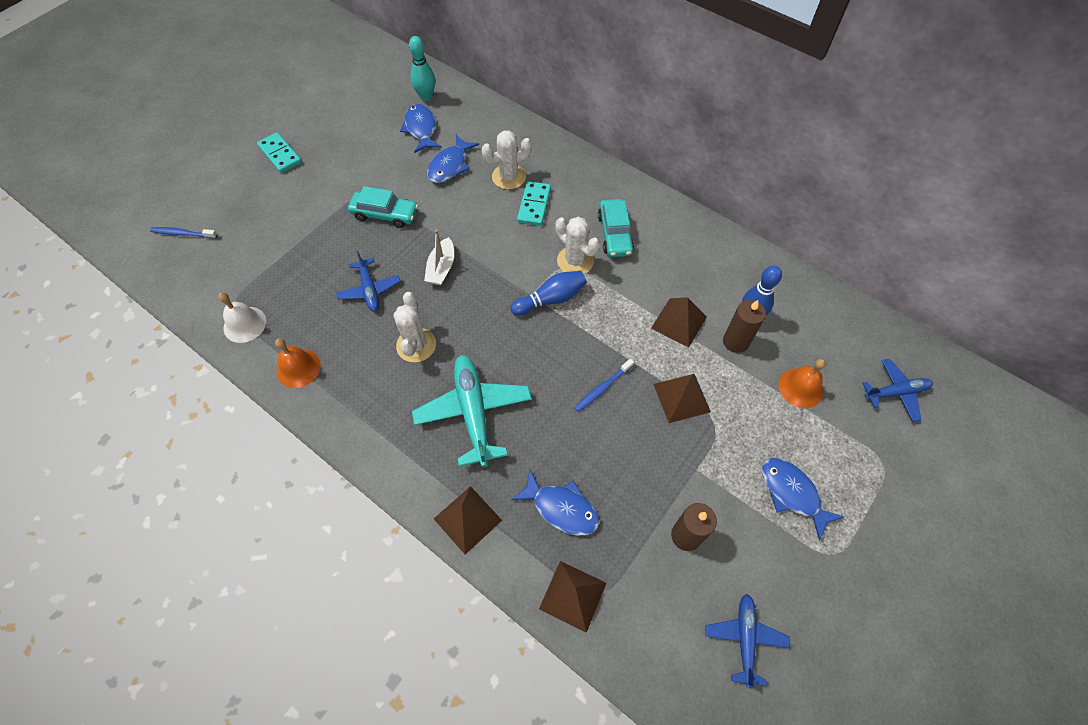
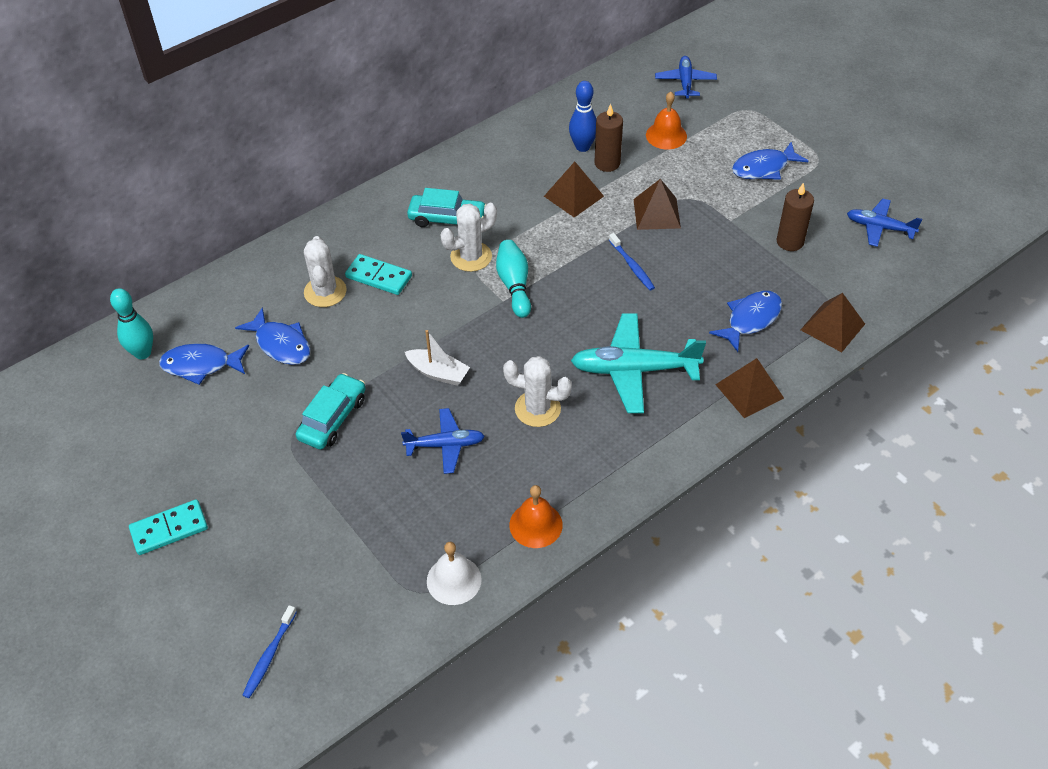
camera: 75 degrees left, 10 degrees down
blue bowling pin [510,271,587,316] -> turquoise bowling pin [496,240,531,318]

